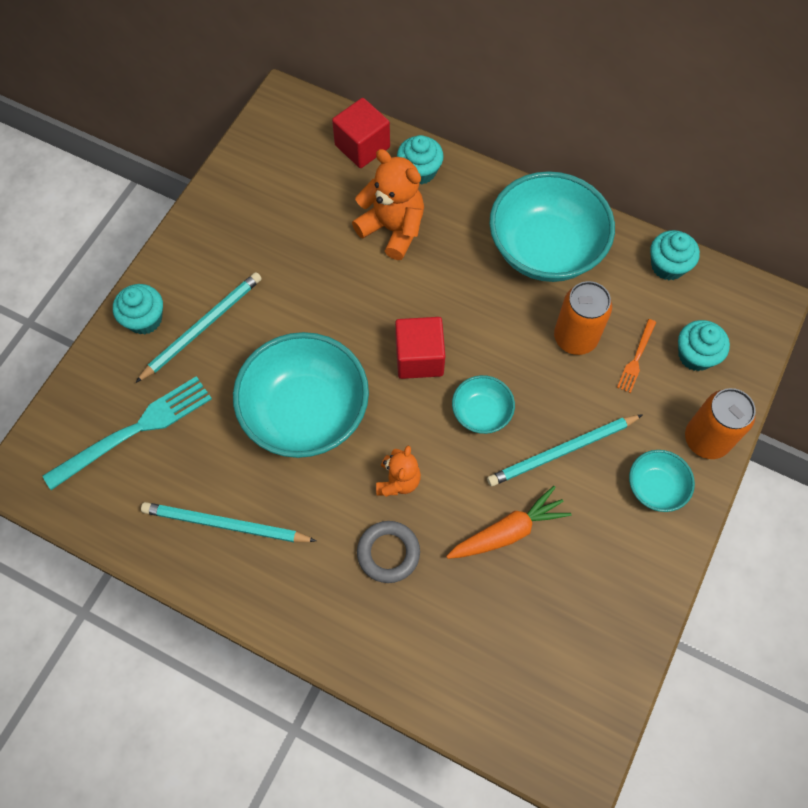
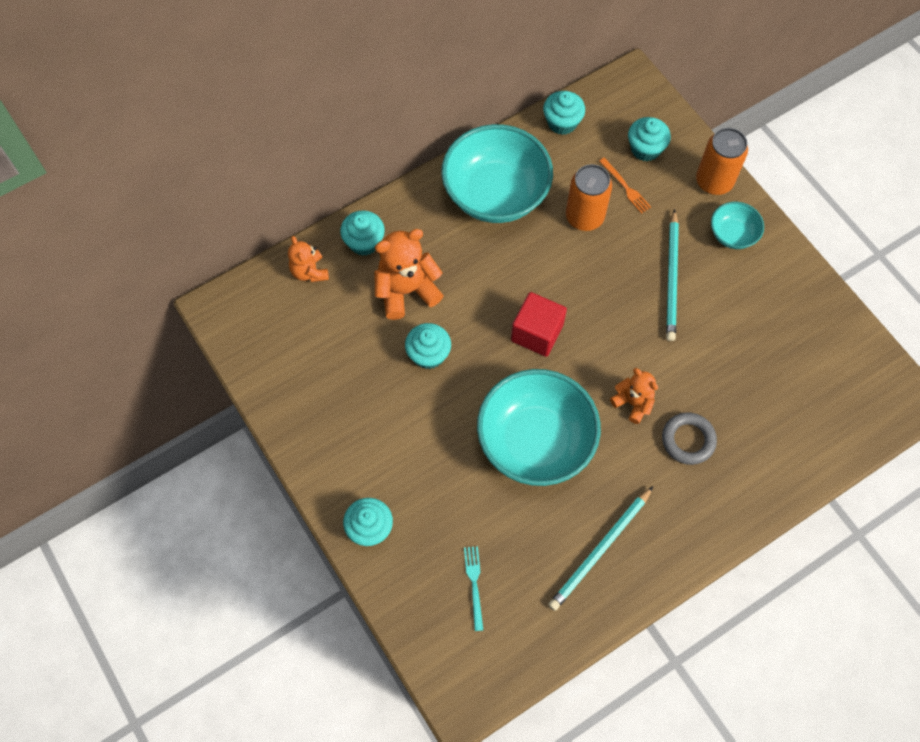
camera: 60 degrees left, 0 degrees up
turquoise fork [43,376,212,490] -> turquoise fork [464,546,483,631], size x0.49
turquoise pencil [135,272,262,383] -> none
red cube [332,98,390,168] -> orange teddy bear [288,236,329,282]
orange carrot [446,486,572,559] -> none
turquoise bowl [452,375,515,434] -> none
none -> turquoise cupcake [405,323,451,369]

